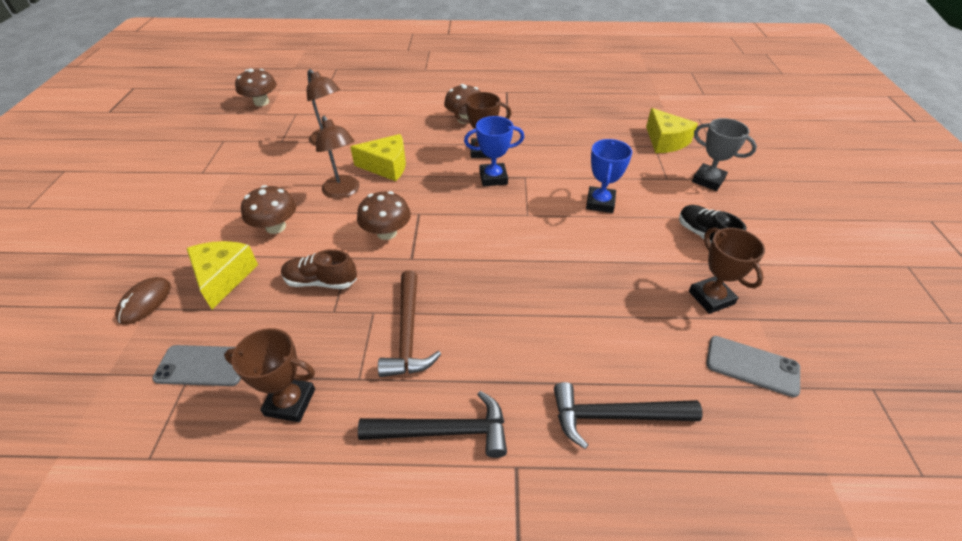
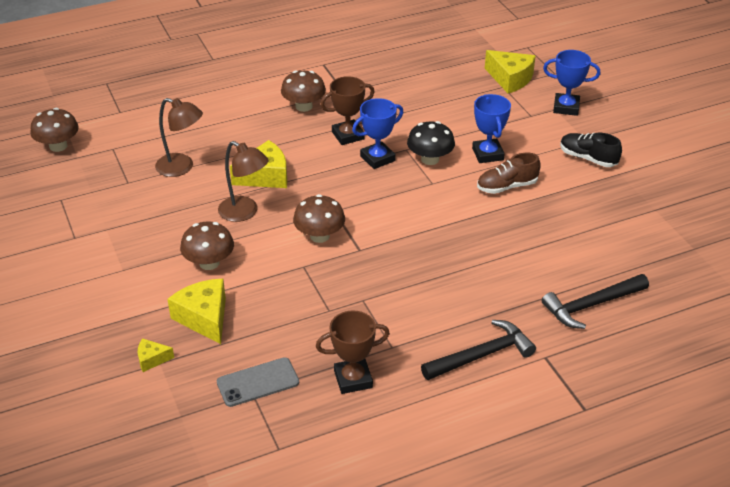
camera: 25 degrees left, 5 degrees down
brown mouse [115,277,171,325] -> yellow cheese [138,338,174,372]
brown shoe [281,249,357,289] -> brown shoe moved to [477,153,541,194]
brown hammer [378,270,441,377] -> none
brown trophy [689,227,765,314] -> none
grey trophy [692,118,757,191] -> blue trophy [543,50,600,116]
grey phone [706,336,800,397] -> none
none -> black mushroom [407,121,455,165]

